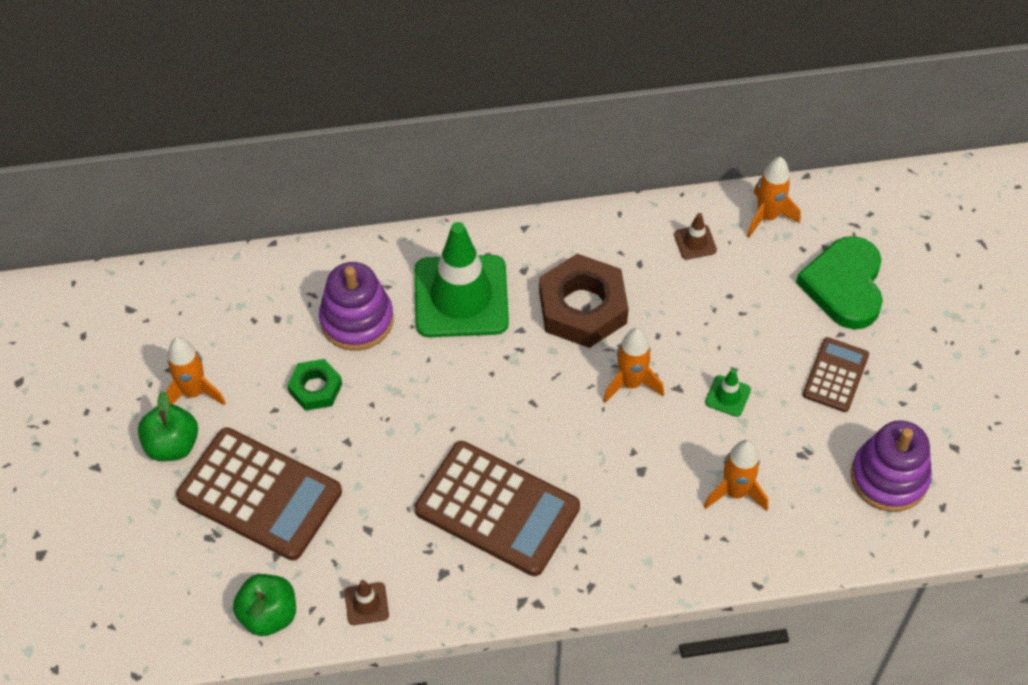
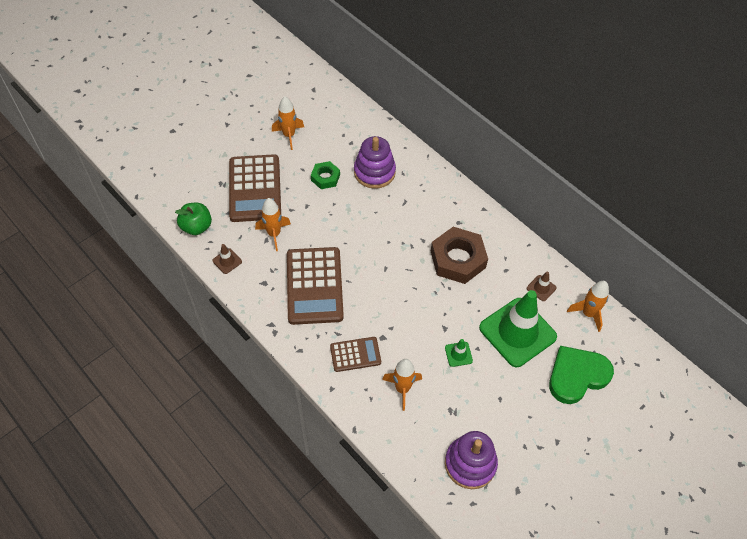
camera: 55 degrees right, 0 degrees up
green apple [138,391,198,461] -> none
green traffic cone [414,222,509,337] -> green traffic cone moved to [479,290,557,367]
orange rocket [603,328,664,403] -> orange rocket moved to [255,198,291,251]
brown calculator [803,337,869,412] -> brown calculator moved to [330,337,381,372]

